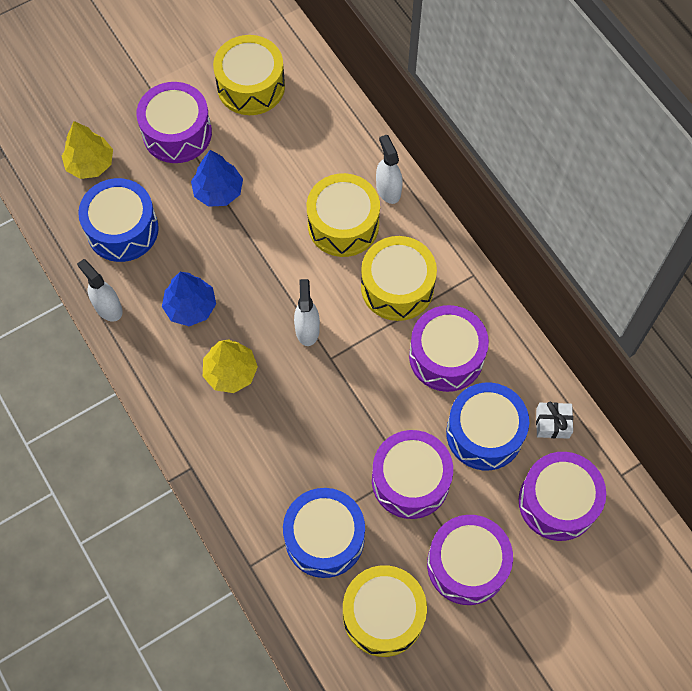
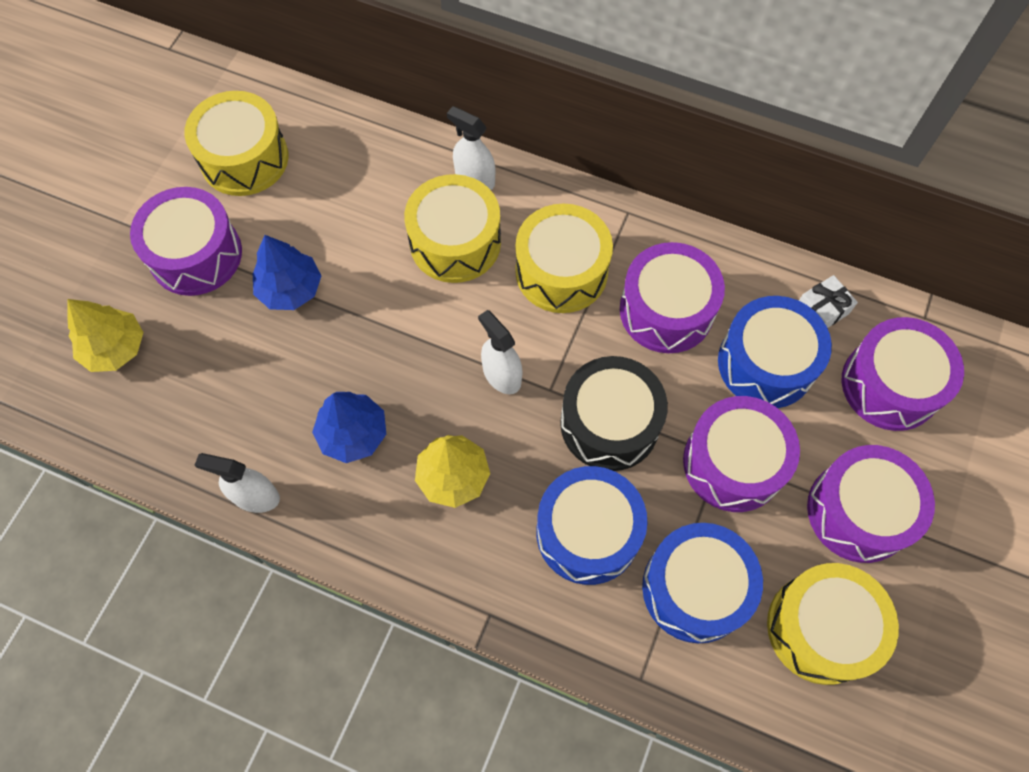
camera: 35 degrees left, 0 degrees up
blue drum [78,178,159,262] -> blue drum moved to [536,466,648,585]
none -> black drum [560,356,668,471]

